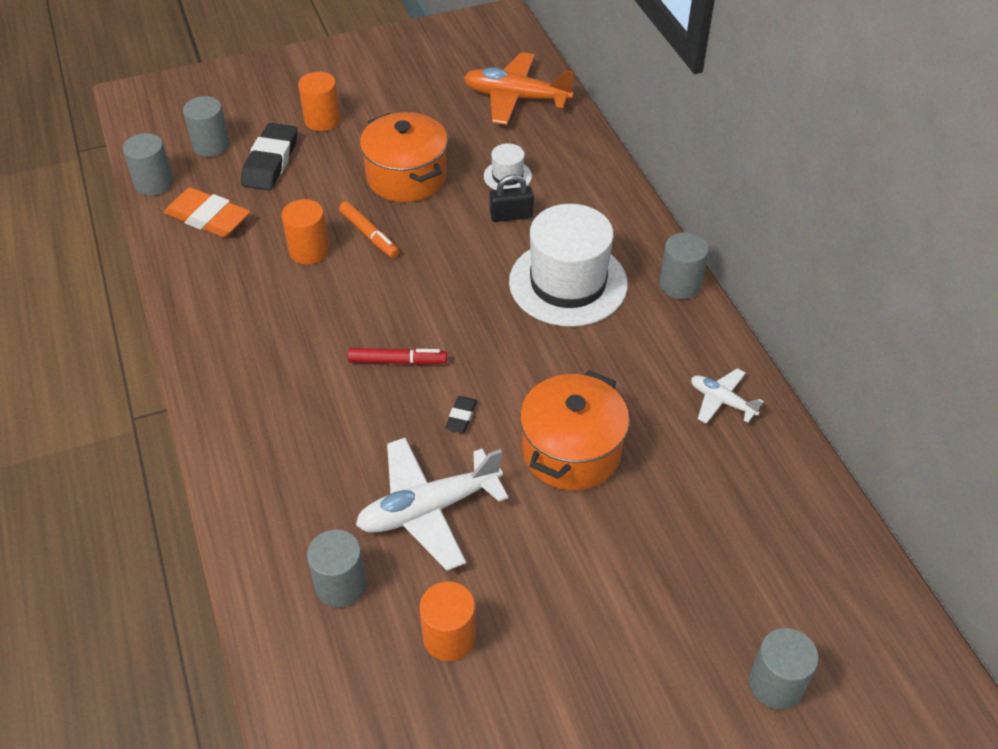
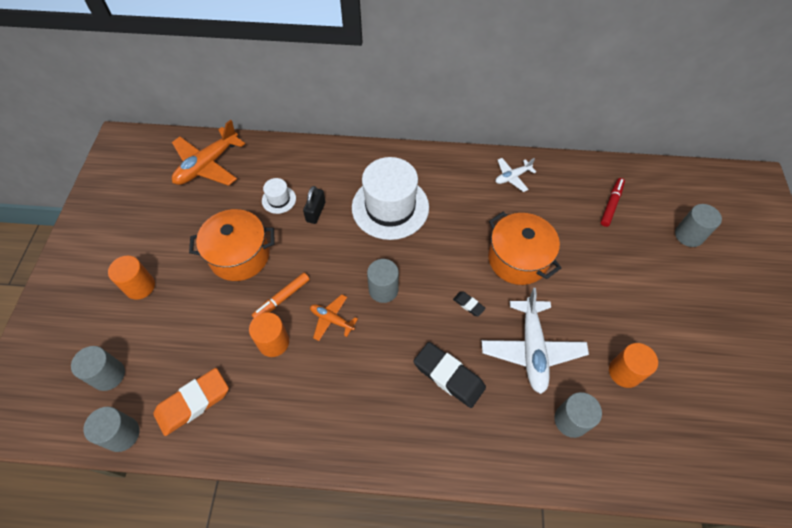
camera: 65 degrees left, 10 degrees up
black eraser [241,123,297,191] -> black eraser moved to [413,342,486,408]
orange marker [339,201,399,258] -> orange marker turned 150 degrees clockwise [252,273,310,318]
red marker [348,348,448,365] -> red marker moved to [601,178,625,227]
grey cylinder [660,233,708,299] -> grey cylinder moved to [367,259,399,303]
none -> orange plane [310,294,358,341]

